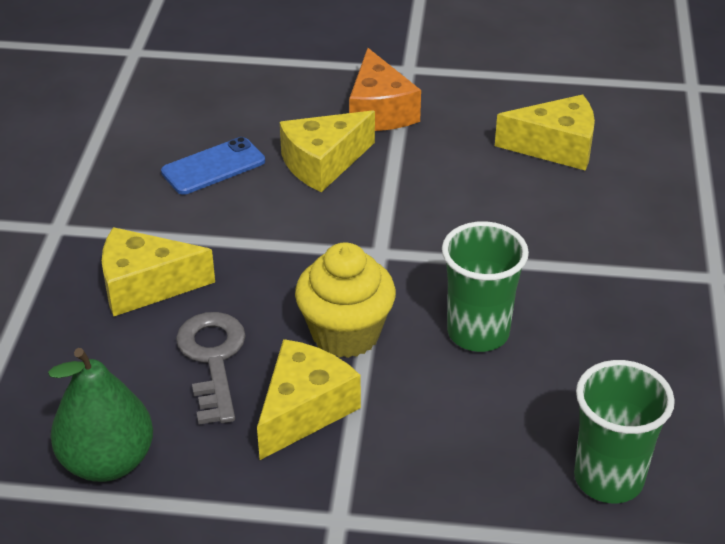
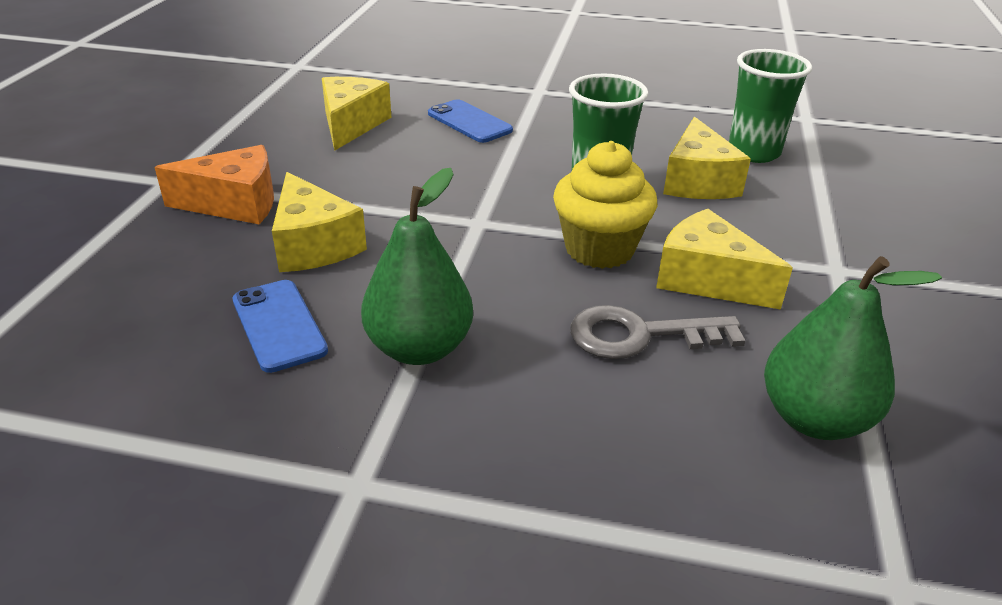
camera: 85 degrees left, 5 degrees down
yellow cheese [102,227,215,316] -> yellow cheese moved to [663,117,751,199]
none -> green pear [361,168,473,365]
none -> blue phone [428,99,513,143]

